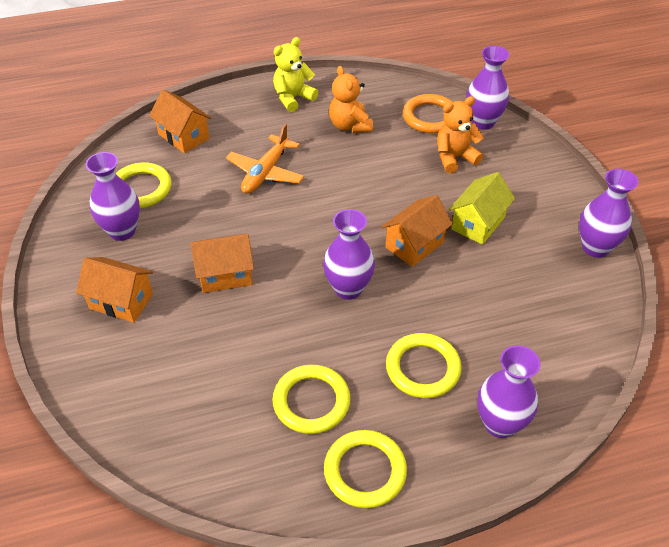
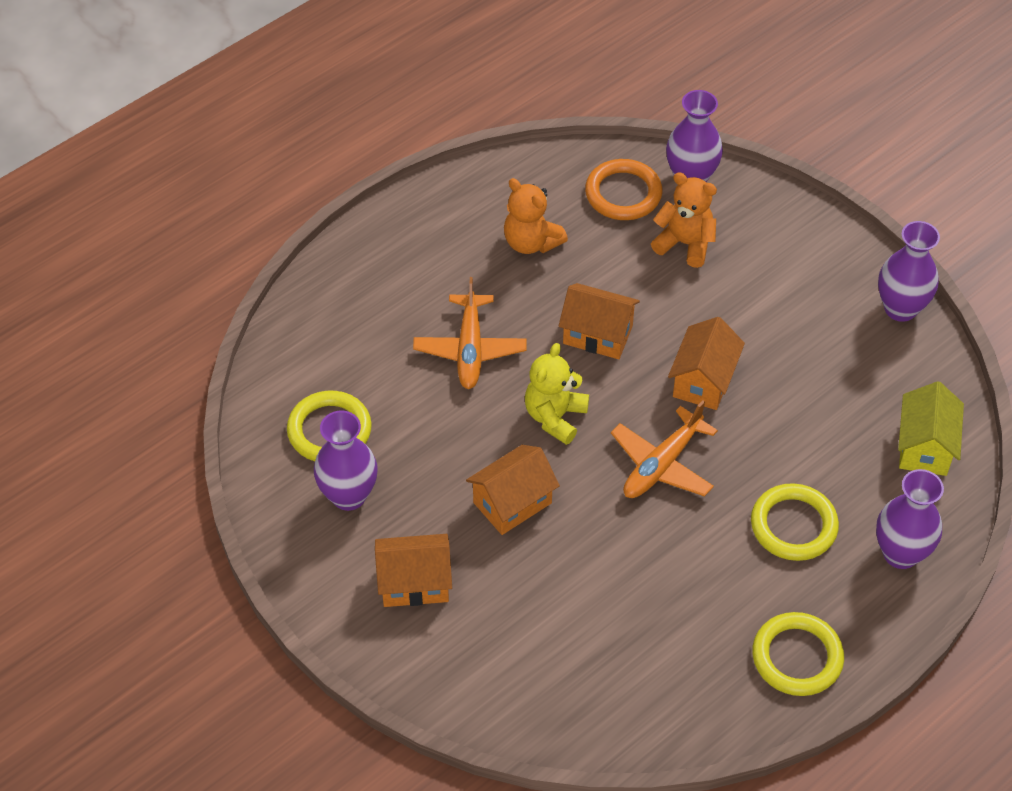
camera: 25 degrees left, 5 degrees up
orange house [149,90,212,153] -> orange house moved to [559,283,640,359]
yellow ring [272,364,350,434] -> none
yellow teddy bear [273,37,318,112] -> yellow teddy bear moved to [525,343,589,445]
purple vase [323,209,375,300] -> orange plane [611,400,718,498]
orange teddy bear [437,96,484,173] -> orange teddy bear turned 75 degrees clockwise [651,172,717,268]
yellow house [449,172,515,245] -> yellow house moved to [898,381,964,476]

